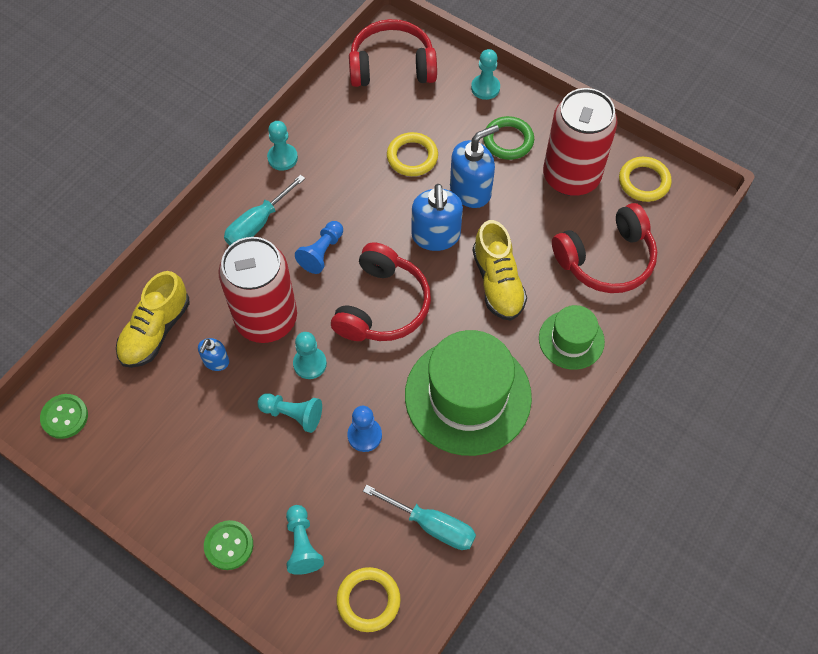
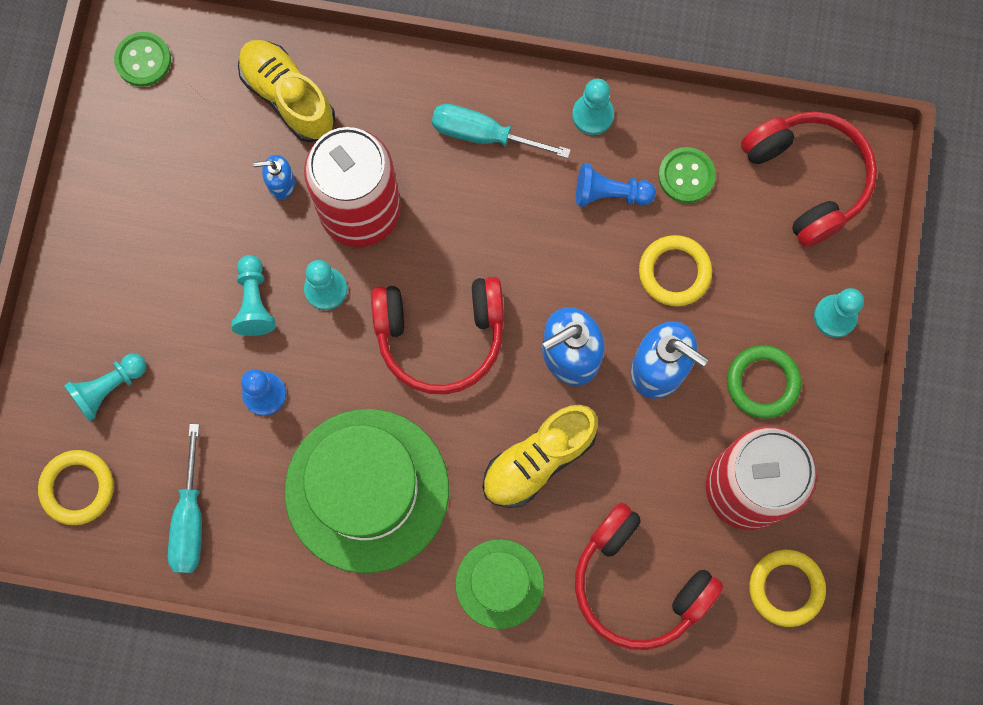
camera: 65 degrees right, 15 degrees up
yellow shoe [116,271,190,368] -> yellow shoe turned 45 degrees clockwise [238,40,335,142]
green button [204,520,253,570] -> green button moved to [658,147,716,203]
blue pawn [295,221,343,274] -> blue pawn moved to [576,163,656,207]

